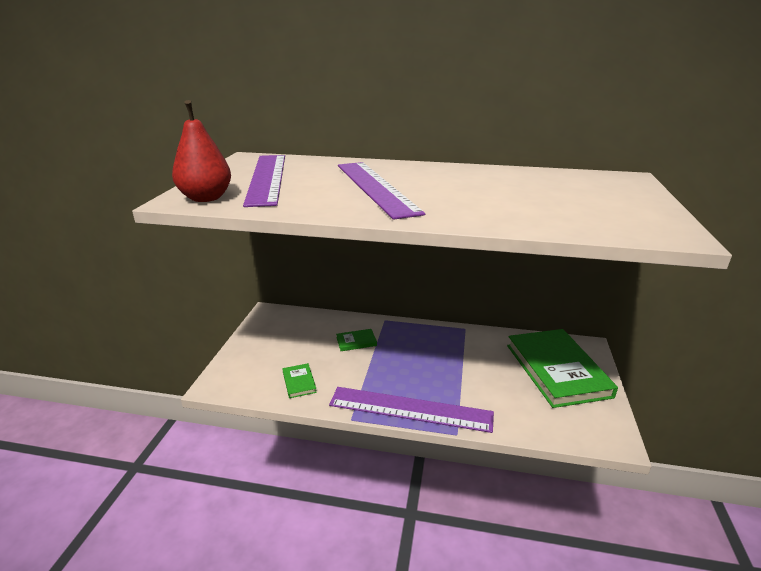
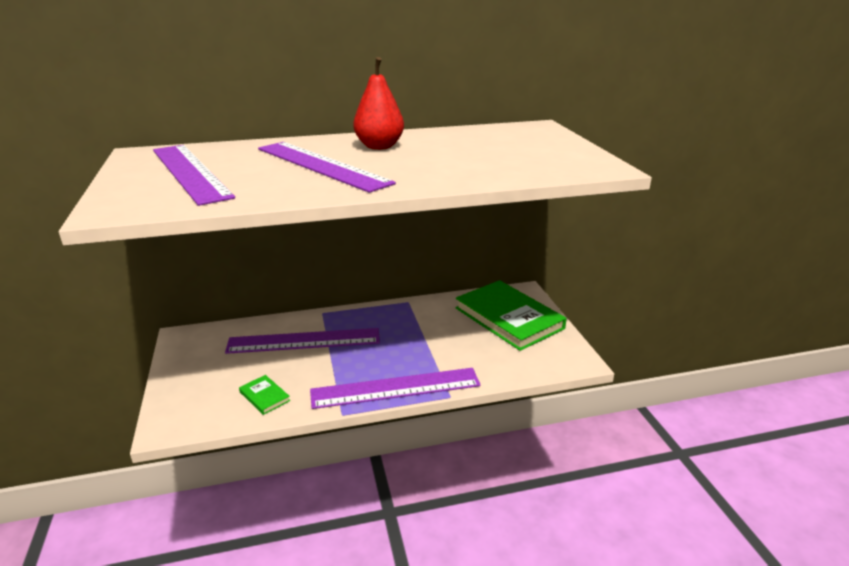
camera: 25 degrees left, 0 degrees up
red pear [172,100,231,202] -> red pear moved to [353,57,404,150]
green book [336,329,377,351] -> purple ruler [225,328,380,354]

